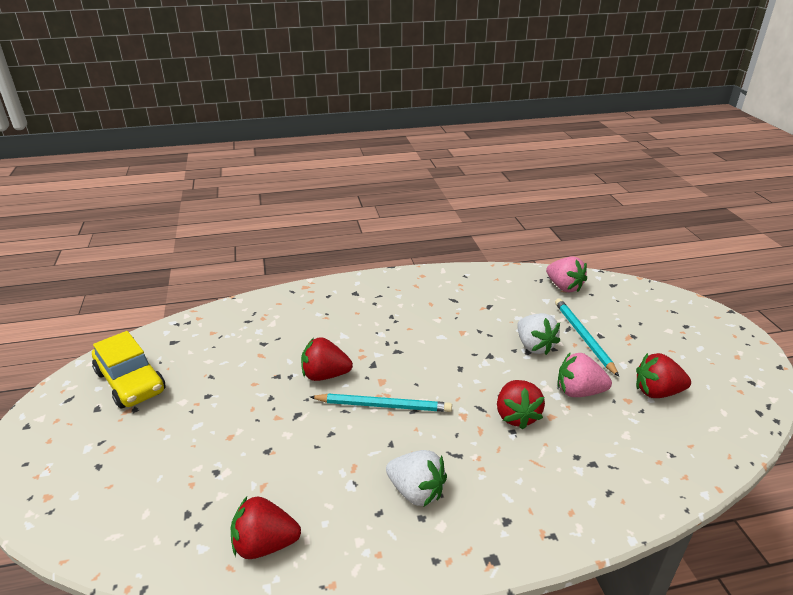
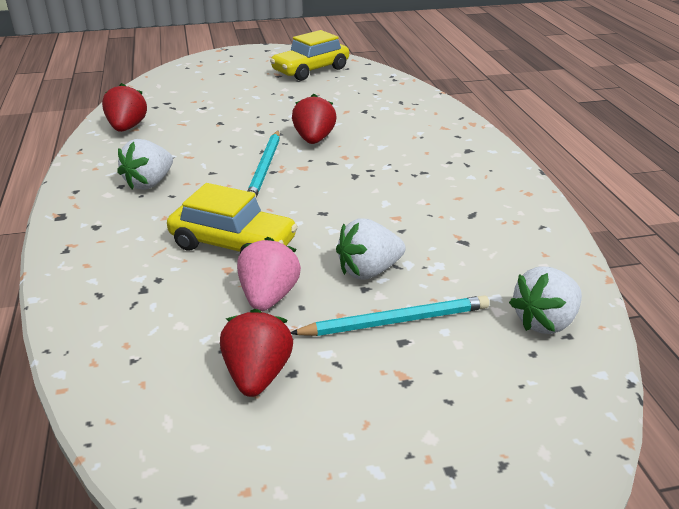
camera: 90 degrees right, 0 degrees up
red strawberry [497,380,545,430] -> yellow car [167,183,298,253]
pink strawberry [546,256,587,293] -> white strawberry [509,267,582,334]

